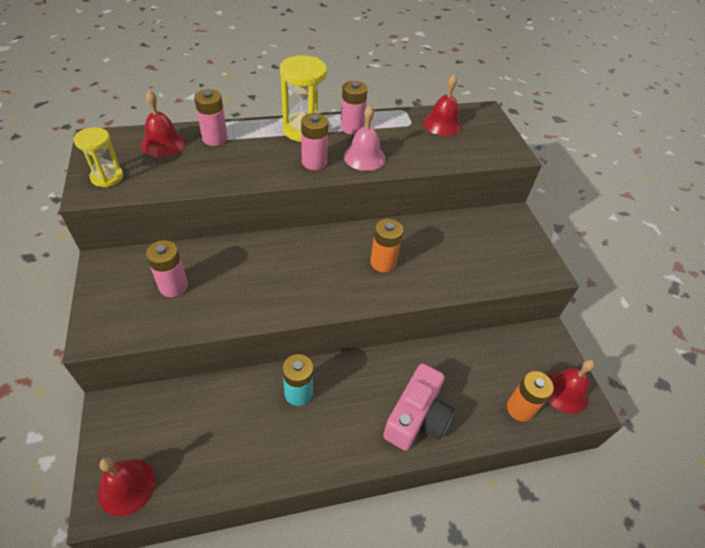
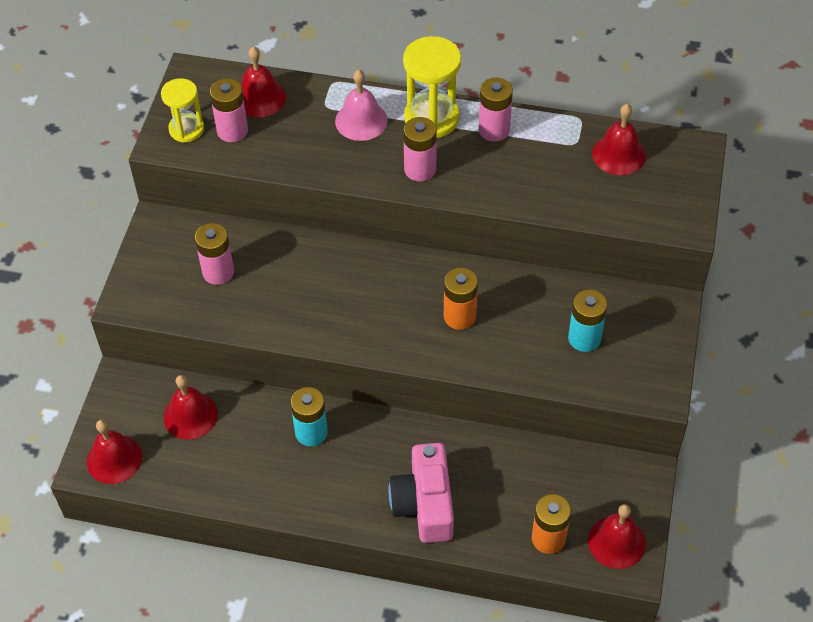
camera: 30 degrees right, 5 degrees up
pink battery [194,89,228,146] -> pink battery moved to [210,78,248,142]
pink bell [344,106,386,171] -> pink bell moved to [335,70,388,141]
pink camera [383,363,454,451] -> pink camera turned 120 degrees clockwise [389,443,454,543]
none -> red bell [164,375,218,439]
none -> turquoise battery [568,289,607,352]

